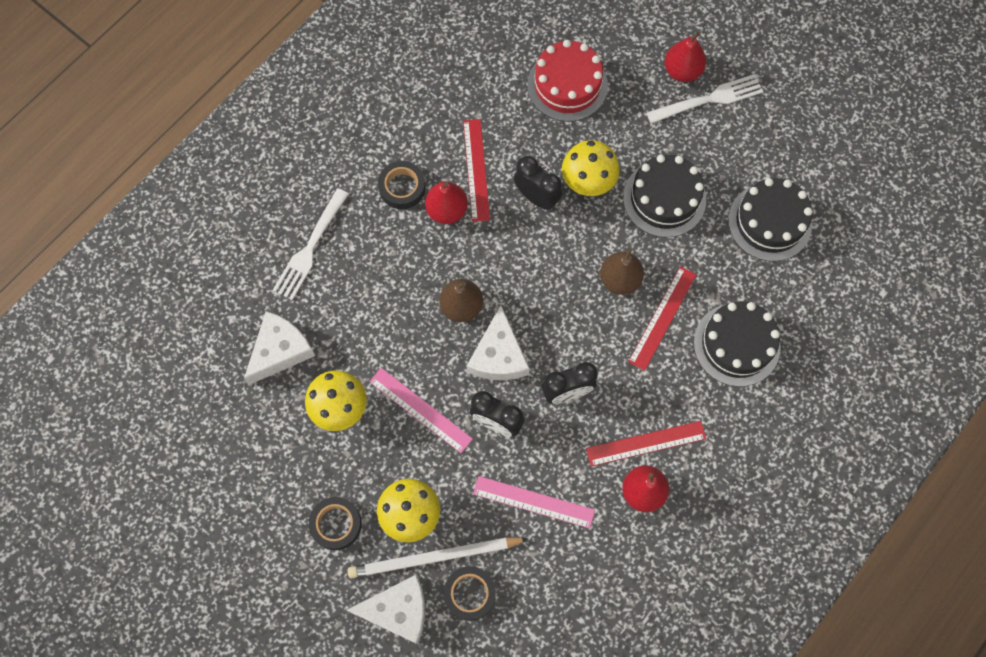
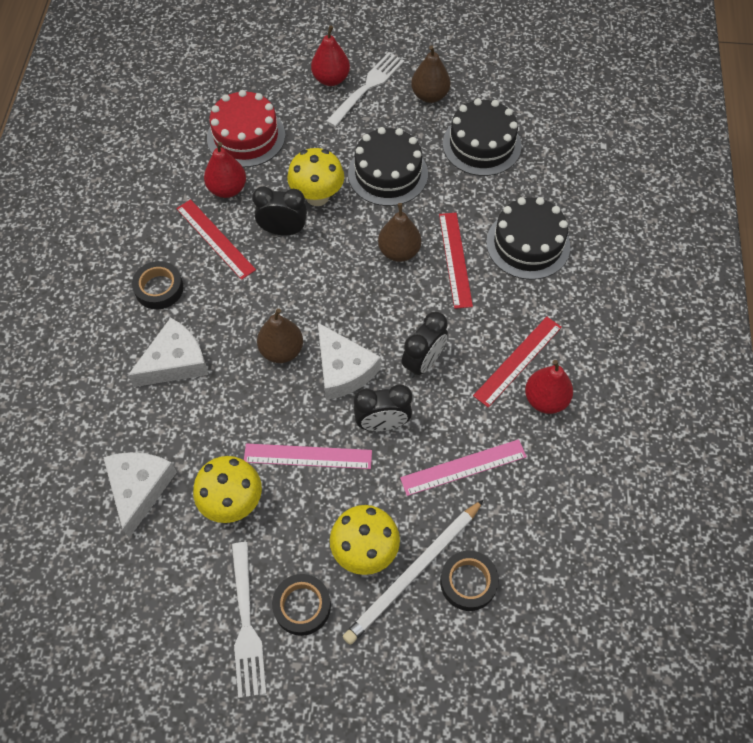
camera: 35 degrees left, 10 degrees down
white fork [273,188,349,300] -> white fork moved to [232,542,266,698]
white cheese [346,575,425,644] -> white cheese moved to [128,318,208,387]
red pear [425,181,468,224] -> red pear moved to [204,142,246,198]
none -> brown pear [411,45,450,103]

